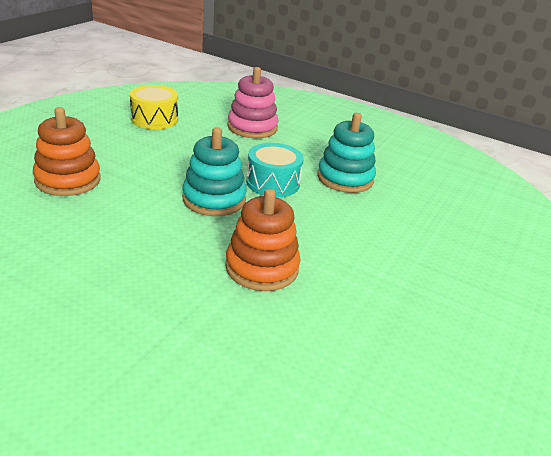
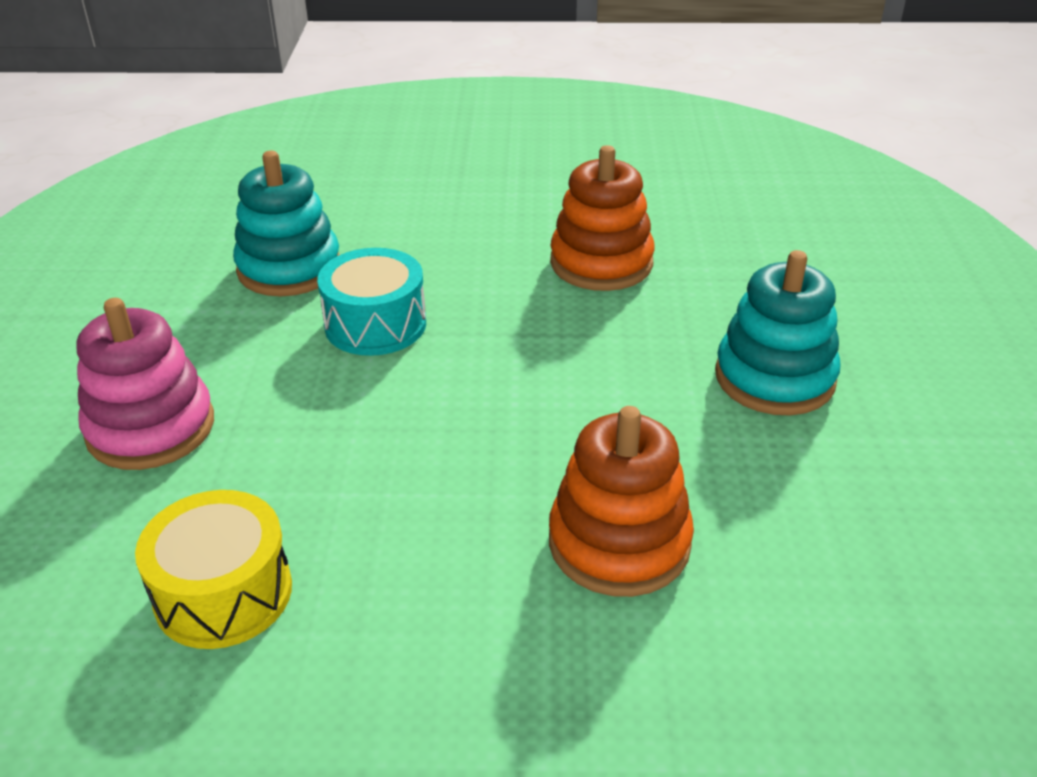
camera: 115 degrees left, 5 degrees up
turquoise stacking toy [182,127,247,216] -> turquoise stacking toy moved to [715,250,841,415]

